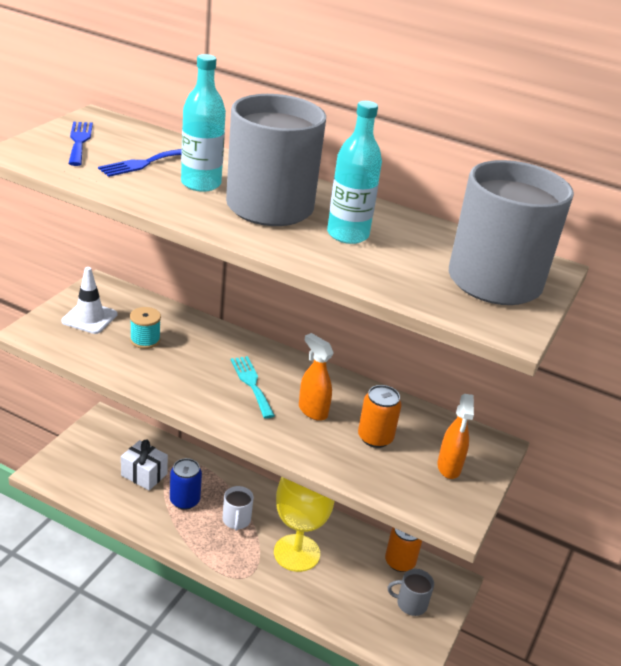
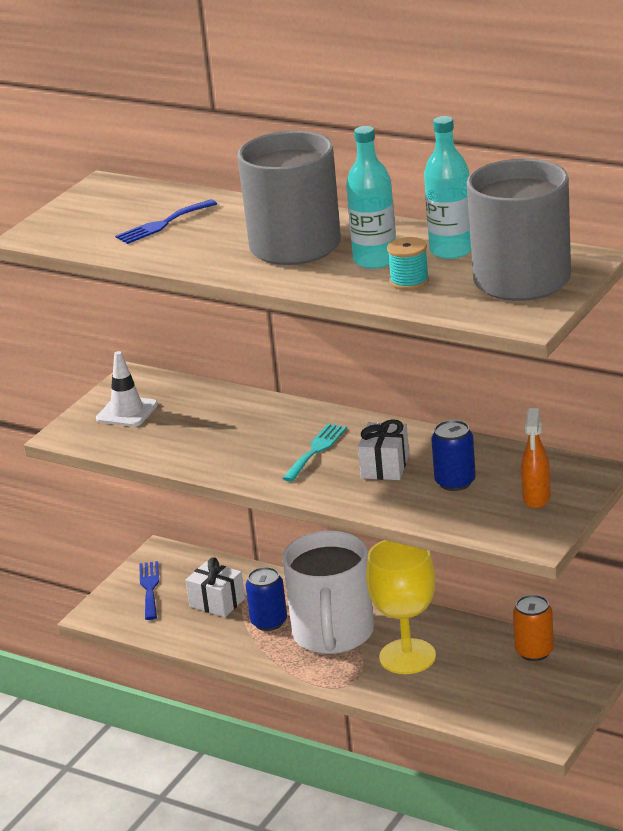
camera: 10 degrees right, 5 degrees down
blue fork [68,122,93,166] -> blue fork moved to [139,561,159,620]
turquoise spool [130,307,161,349] -> turquoise spool moved to [387,237,429,290]
turquoise bottle [181,54,226,192] -> turquoise bottle moved to [424,116,471,259]
white mug [223,486,254,531] -> white mug [282,531,374,654], size x2.36
turquoise fork [231,356,275,418] -> turquoise fork turned 45 degrees clockwise [282,424,347,482]
orange spray bottle [299,333,334,421] -> white gift [358,419,409,480]
orange can [358,385,402,448] -> blue can [431,420,476,491]
grey mug [388,569,434,616] -> none

